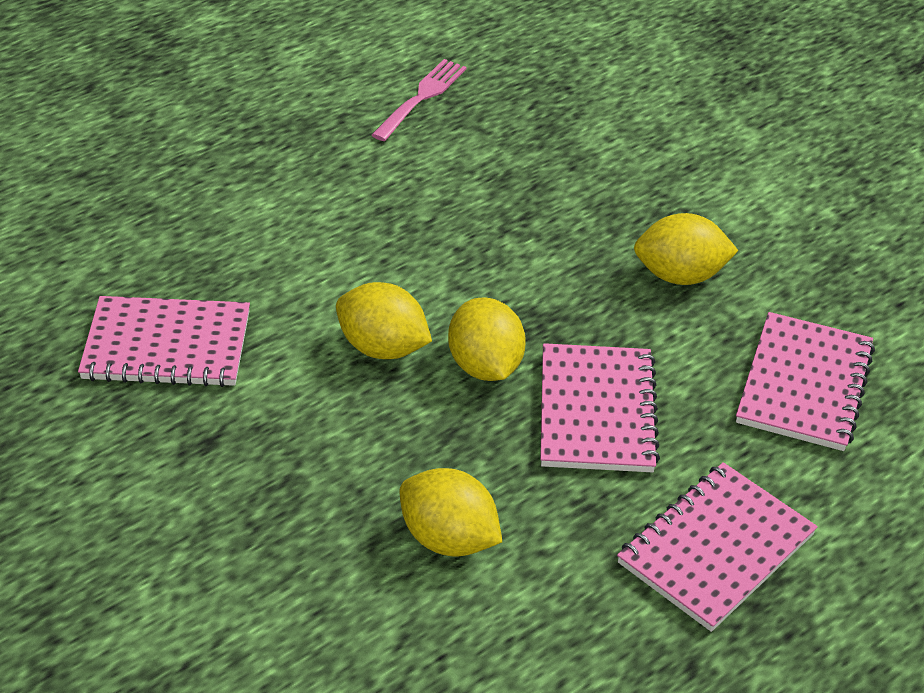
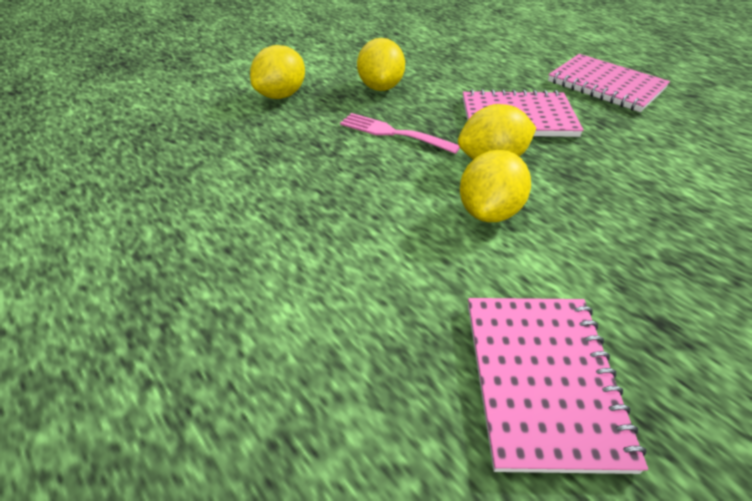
camera: 90 degrees left, 0 degrees up
pink fork [372,59,467,141] -> pink fork moved to [340,113,460,154]
yellow lemon [400,468,502,557] -> yellow lemon moved to [250,45,305,99]
pink notebook [736,312,875,451] -> none

